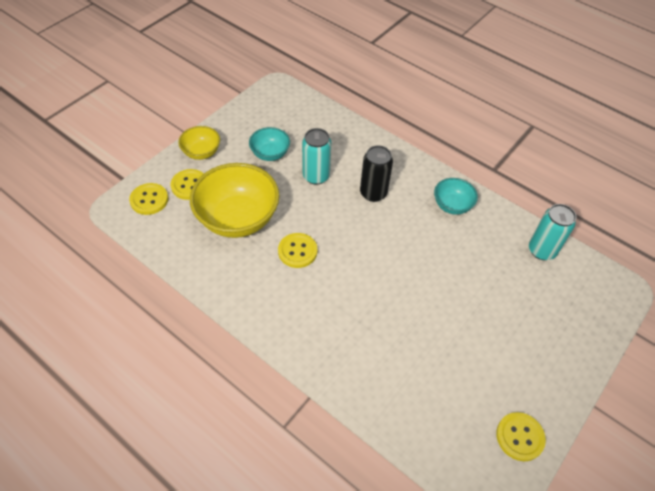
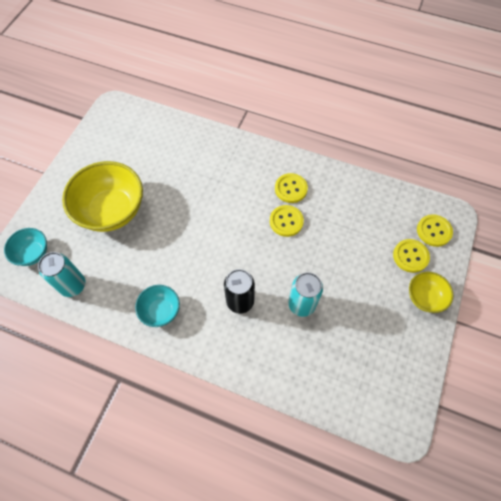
camera: 165 degrees right, 10 degrees up
yellow bowl [190,163,280,238] -> yellow bowl moved to [62,161,143,232]
turquoise bowl [249,127,290,161] -> turquoise bowl moved to [4,228,47,266]
yellow button [496,412,546,461] -> yellow button moved to [275,173,308,203]

